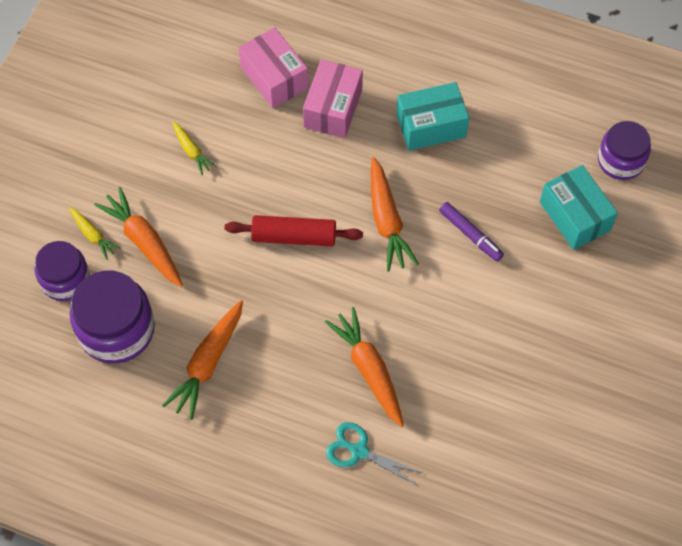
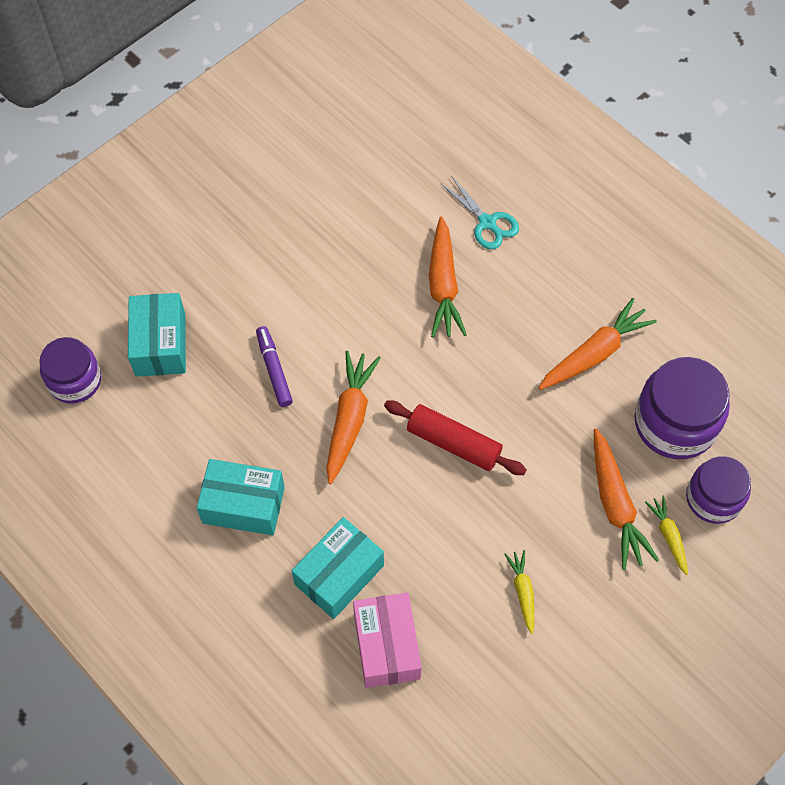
camera: 155 degrees left, 0 degrees up
pink box [303,59,363,138] -> turquoise box [292,517,384,619]

